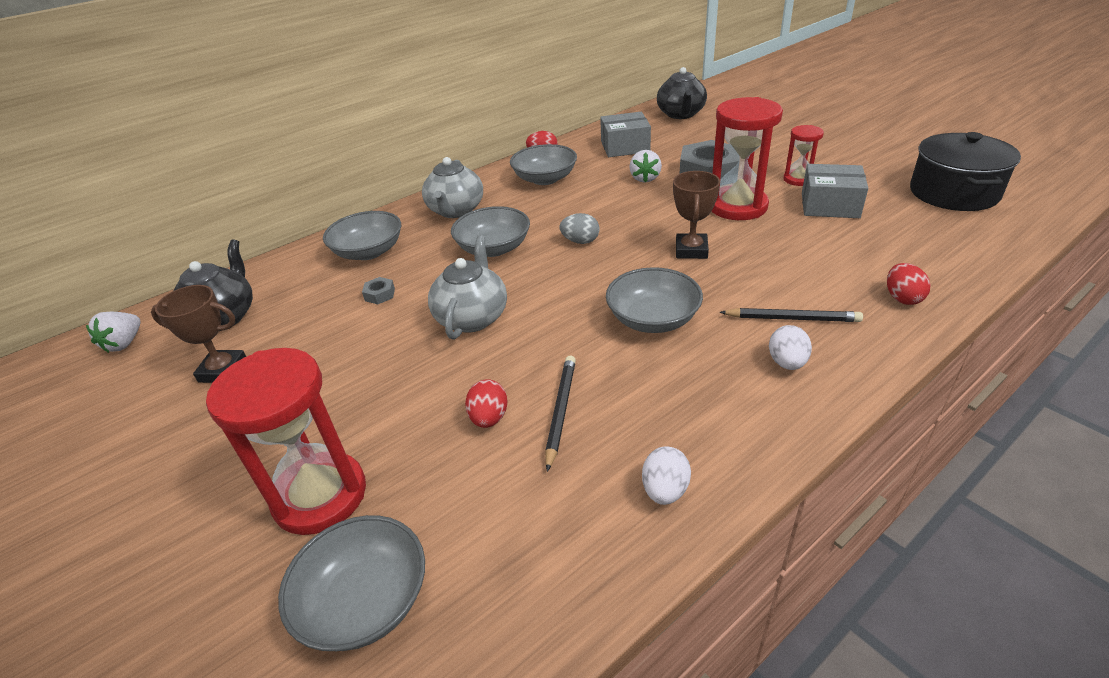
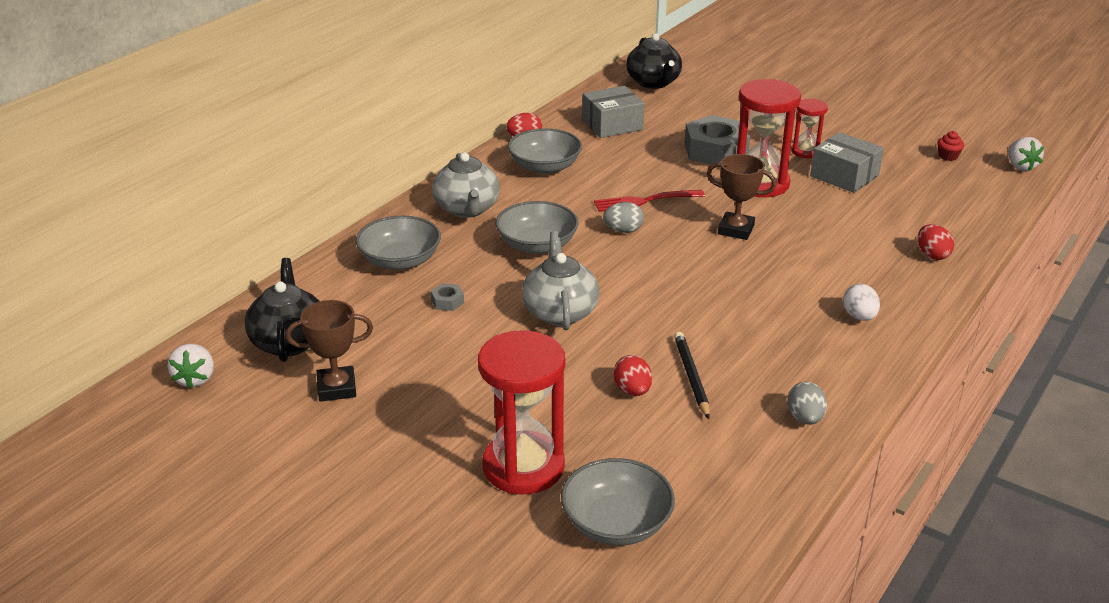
camera: 20 degrees left, 5 degrees down
grey bowl [606,267,703,333] -> none
white strawberry [630,150,662,183] -> white strawberry moved to [1008,137,1044,171]
white egg [642,446,691,505] -> grey egg [787,382,827,425]
brown trophy [673,171,720,259] -> brown trophy turned 60 degrees counterclockwise [707,154,776,240]
black pencil [720,308,863,322] -> none
grey box [802,164,868,218] -> grey box turned 45 degrees clockwise [810,132,884,193]
black pot [910,132,1021,211] -> red cupcake [937,131,964,161]
none -> red fork [594,190,705,212]

